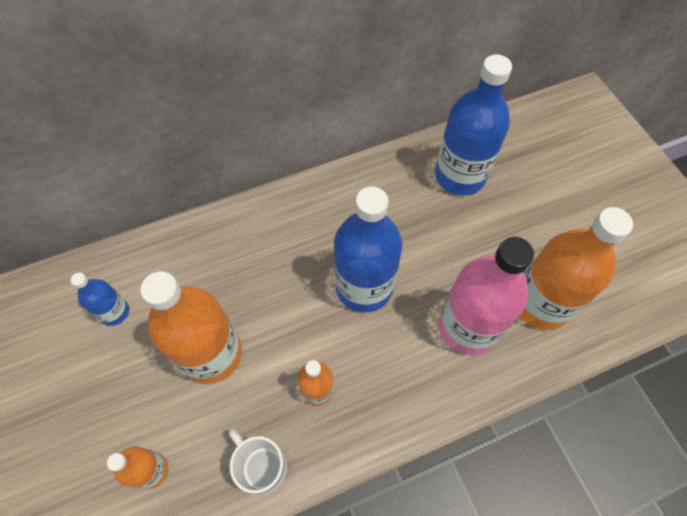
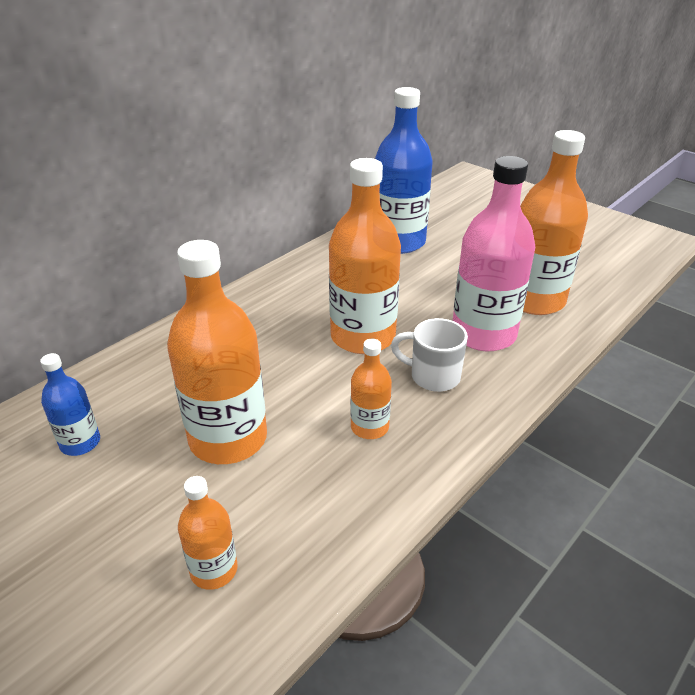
camera: 25 degrees left, 25 degrees down
white mug [228,429,287,494] -> white mug moved to [391,318,468,392]
blue bottle [334,186,402,313] -> orange bottle [329,158,401,354]

